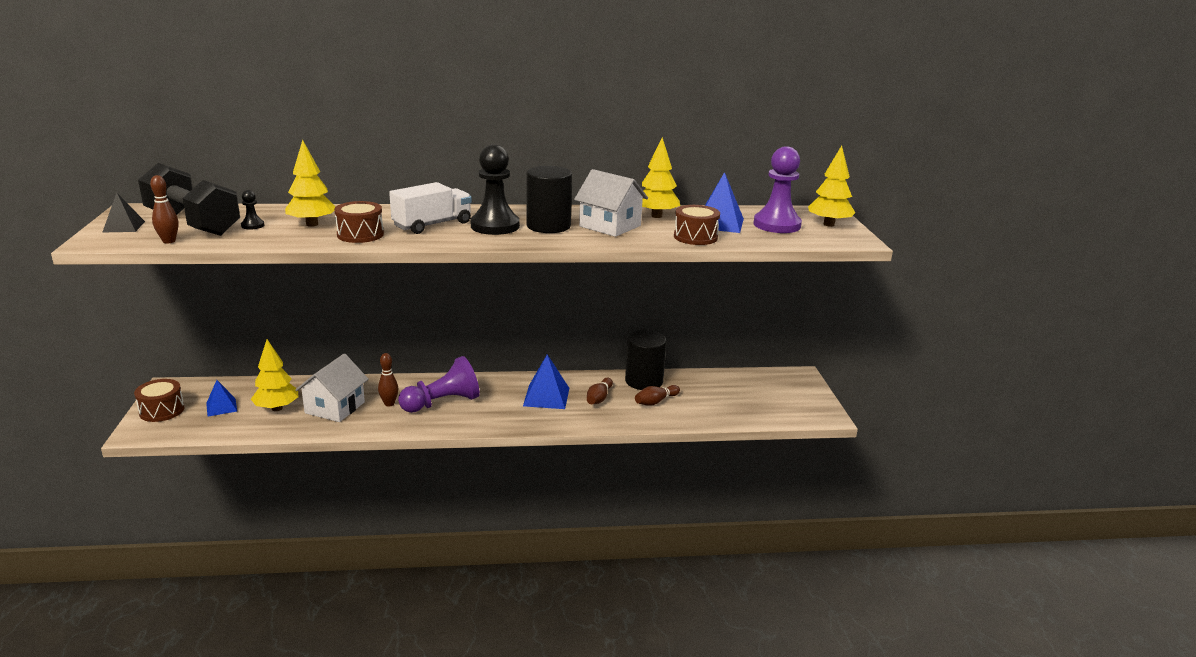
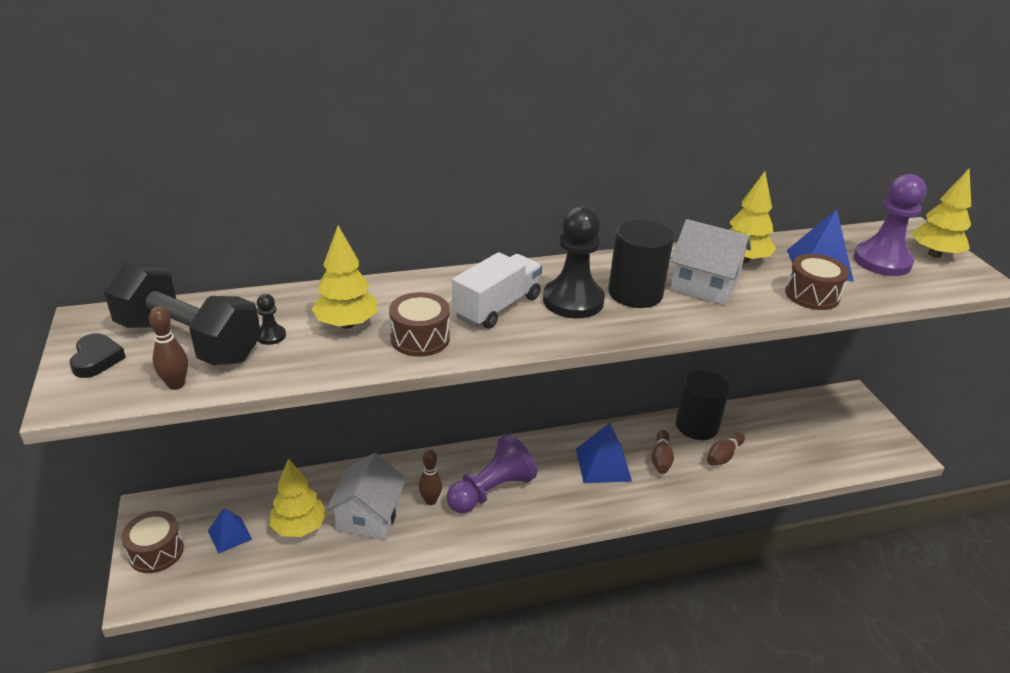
camera: 10 degrees left, 10 degrees up
black pyramid [102,193,145,233] -> black heart [70,333,126,378]

